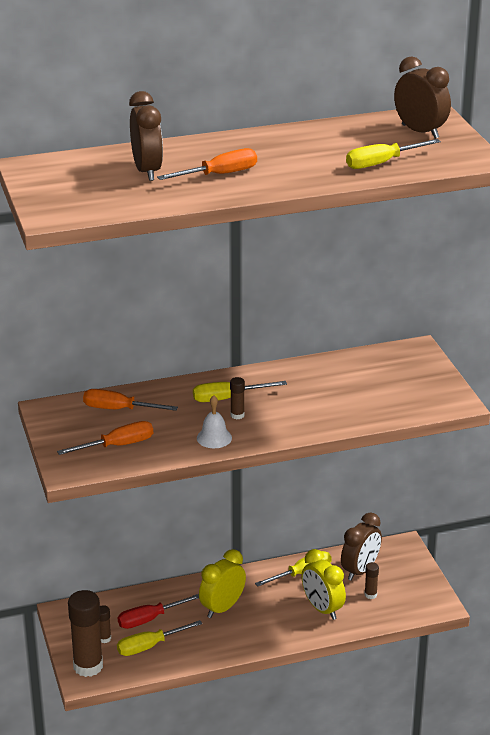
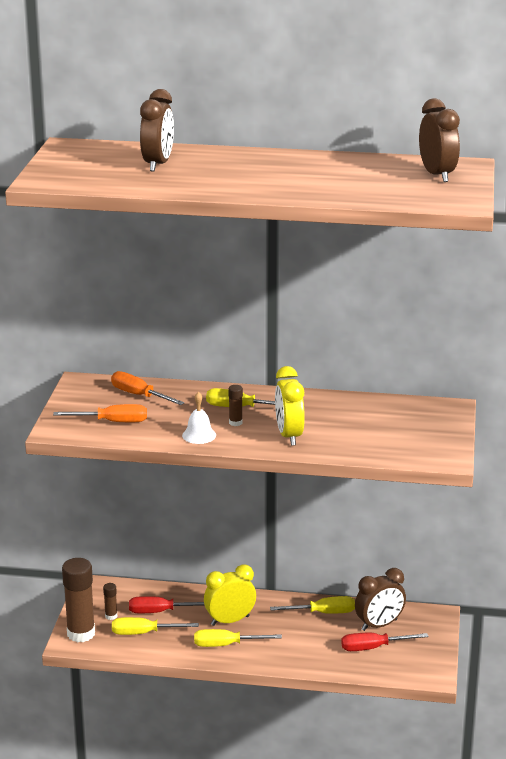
camera: 25 degrees right, 5 degrees down
orange screwdriver [157,148,257,180] -> none
yellow clock [302,549,346,620] -> yellow clock moved to [275,366,305,446]
yellow screwdriver [346,139,441,169] -> yellow screwdriver moved to [194,629,282,647]
brown glue stick [365,562,379,599] -> red screwdriver [341,633,429,651]

